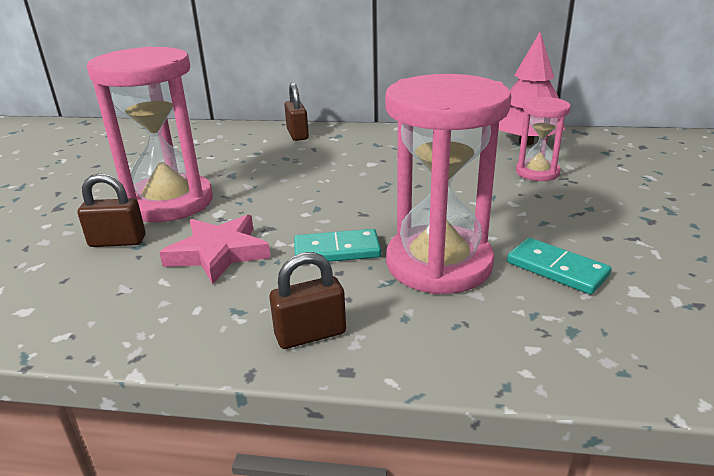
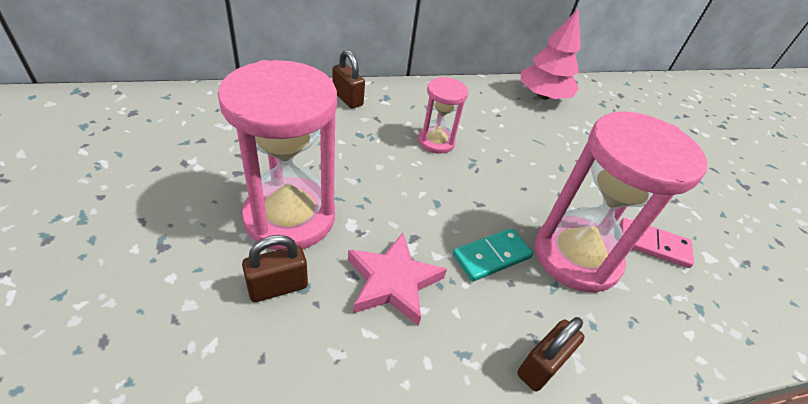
camera: 30 degrees left, 15 degrees up
turquoise domino [507,238,611,295] -> pink domino [620,218,694,268]
pink hourglass [516,97,571,181] -> pink hourglass moved to [418,77,468,154]

